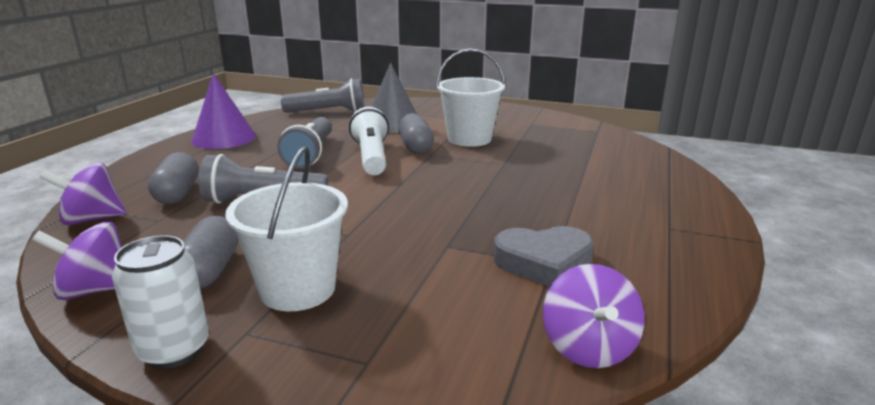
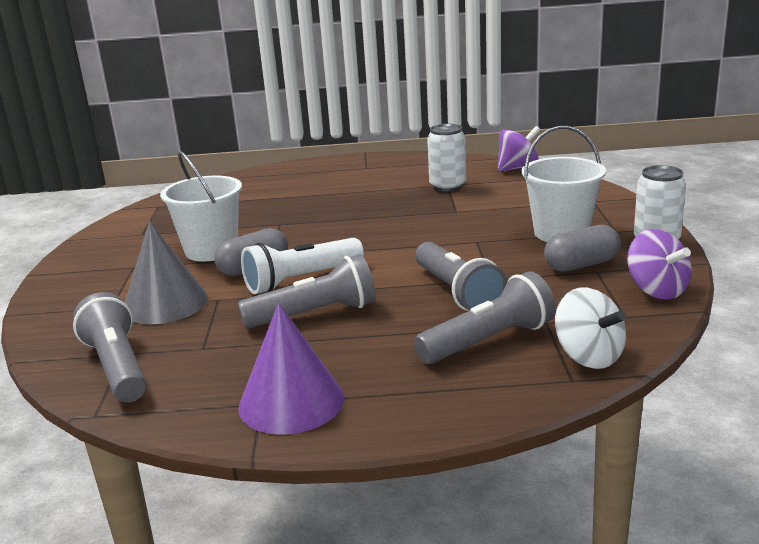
camera: 110 degrees left, 0 degrees up
purple spinning top [39,163,126,225] -> white spinning top [555,287,626,369]
grey capsule [148,152,199,204] -> grey flashlight [414,271,556,364]
grey heart [494,226,594,287] -> white can [427,124,466,192]

